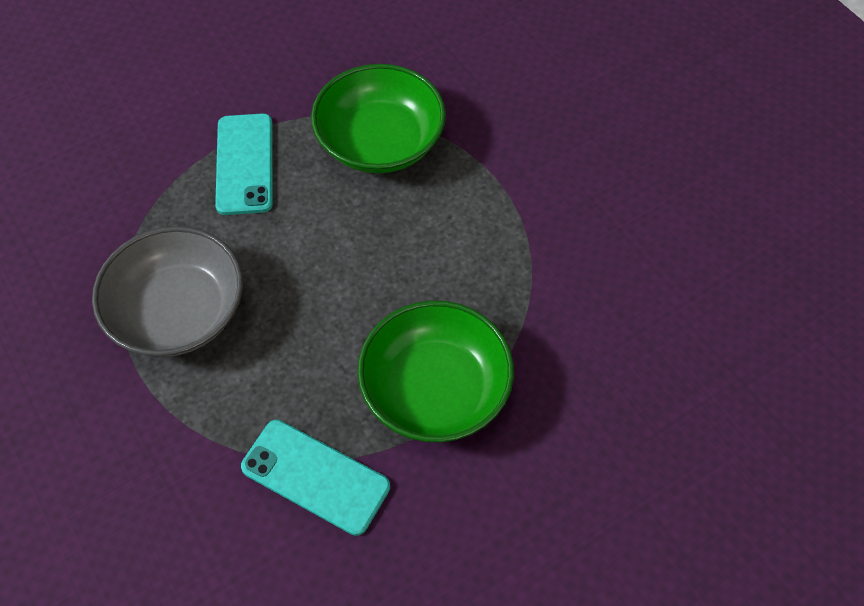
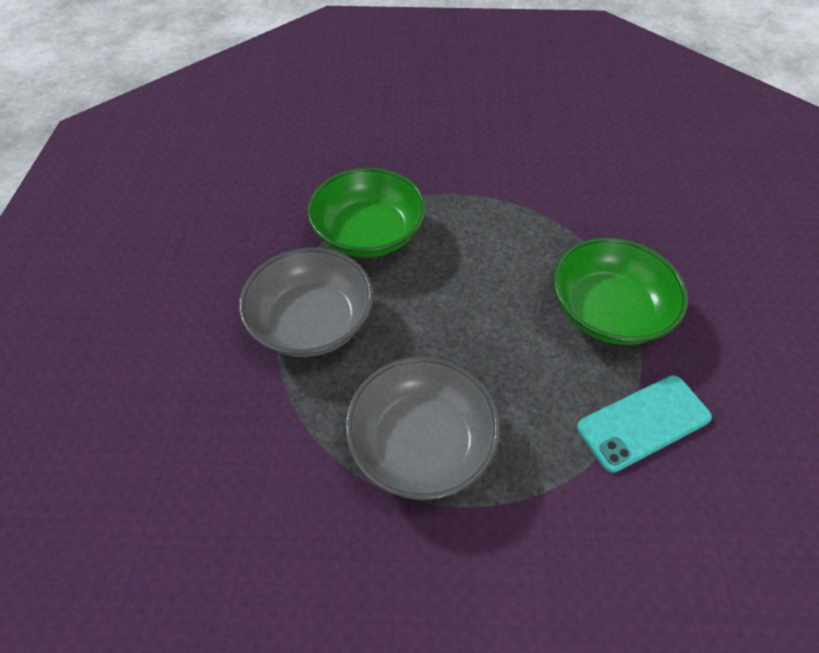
camera: 55 degrees left, 5 degrees down
turquoise phone [215,113,273,215] -> grey bowl [239,247,373,357]

